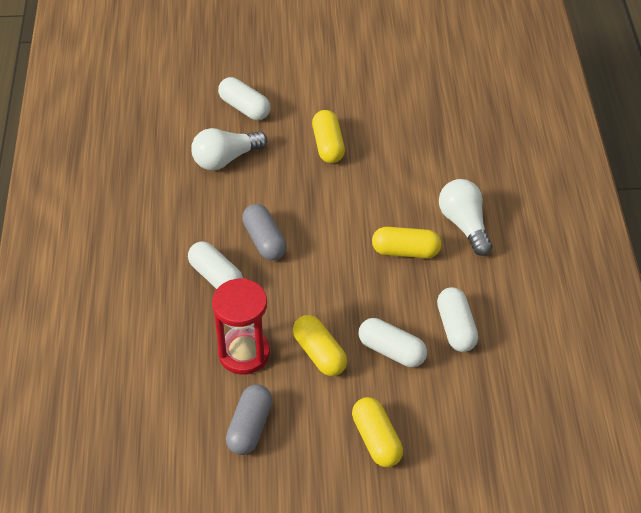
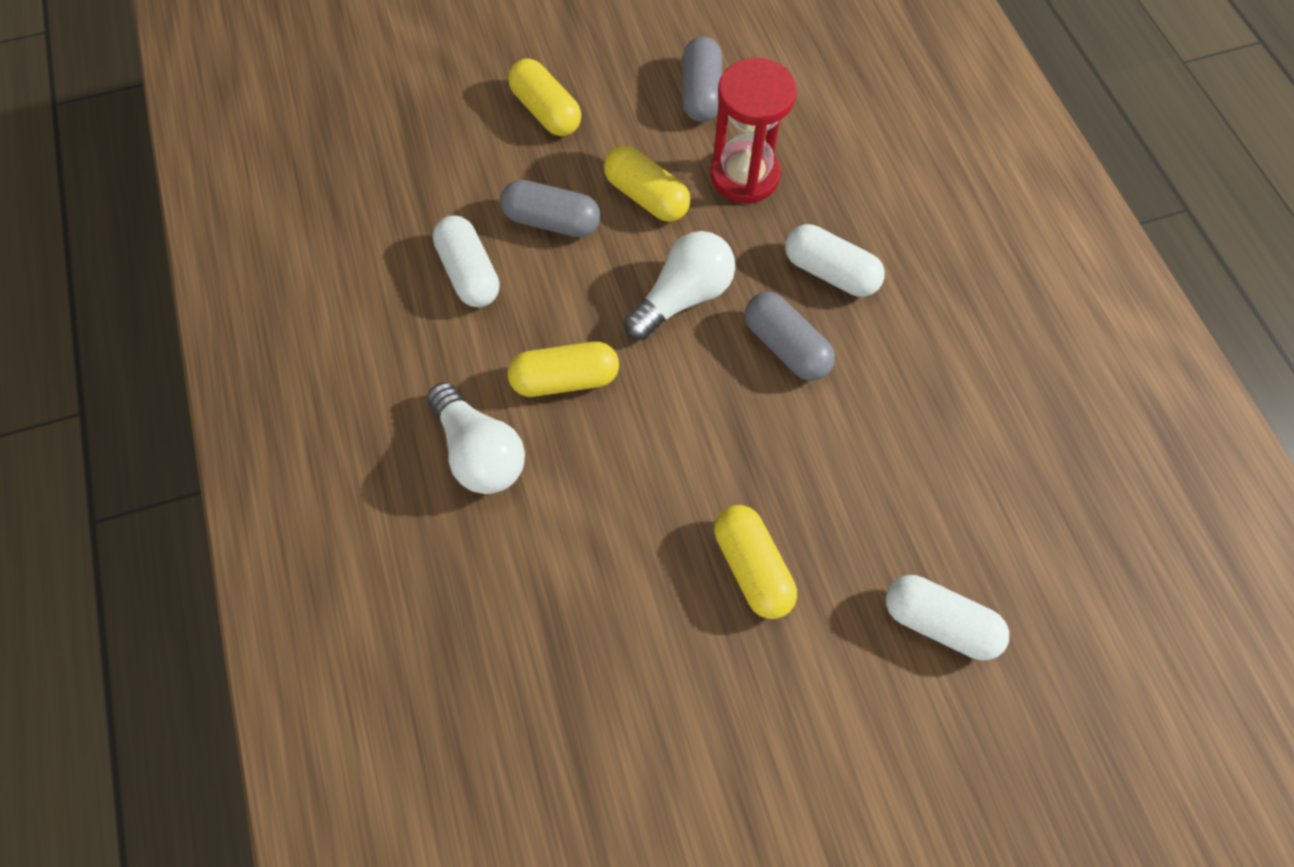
camera: 165 degrees right, 15 degrees up
white light bulb [191,128,267,170] -> white light bulb moved to [624,231,735,340]
white capsule [359,318,427,367] -> grey capsule [500,180,601,237]

